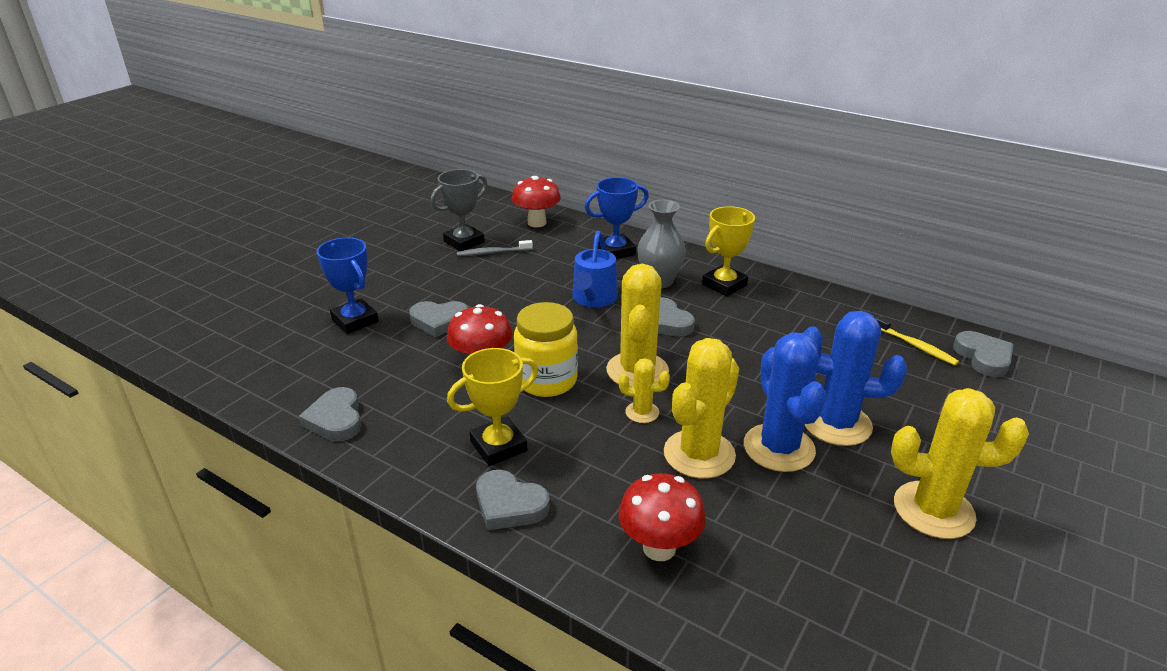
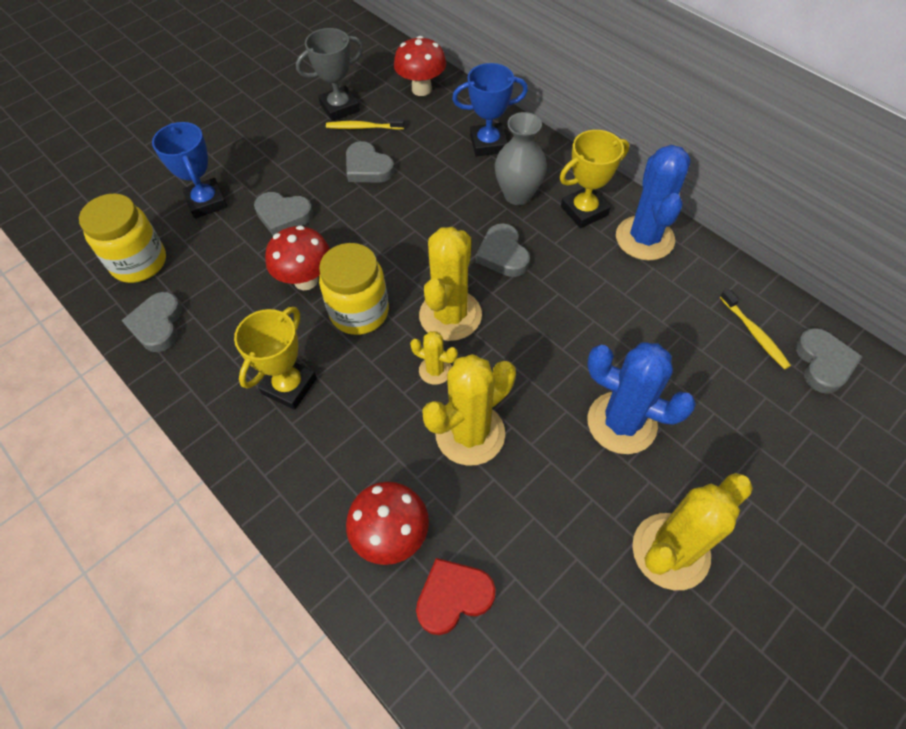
camera: 15 degrees right, 25 degrees up
yellow trophy [447,348,539,466] -> yellow trophy turned 45 degrees counterclockwise [234,307,317,410]
grey toothbrush [457,240,533,256] -> yellow toothbrush [326,118,404,130]
grey heart [476,470,550,530] -> grey heart moved to [346,141,395,183]
blue watering can [572,231,618,307] -> none
blue cactus [744,332,826,472] -> blue cactus moved to [616,145,691,260]
yellow cactus [891,388,1029,539] -> yellow cactus turned 60 degrees counterclockwise [632,473,753,590]
none -> yellow jar [79,193,166,283]
none -> red heart [416,558,496,635]

